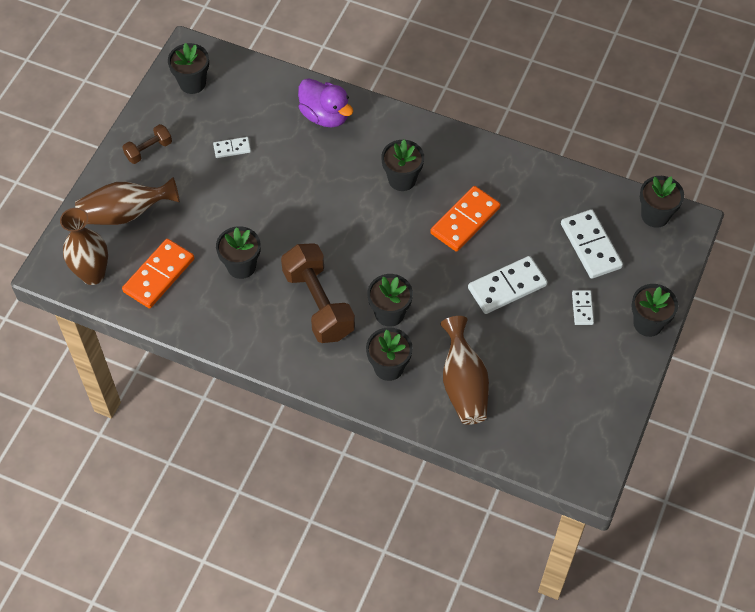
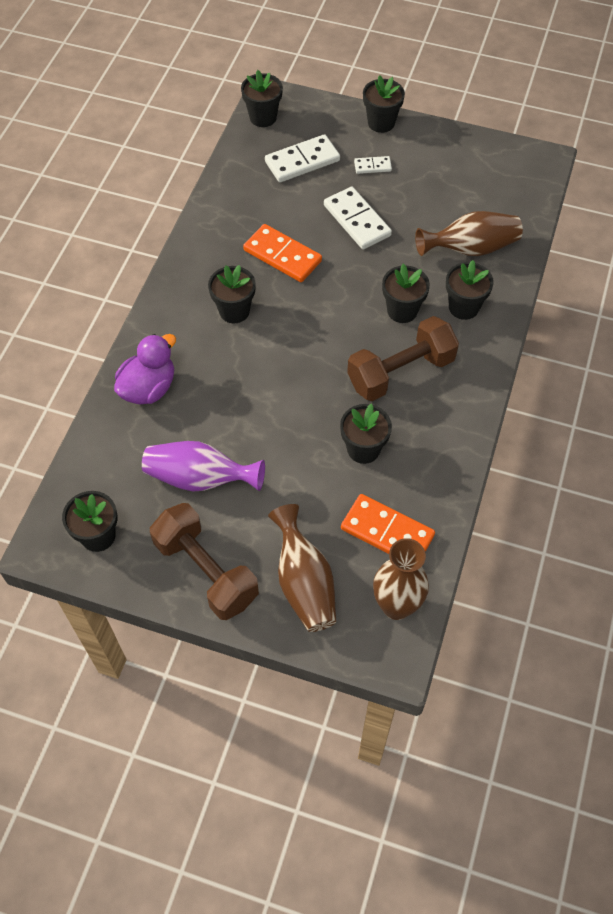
camera: 95 degrees left, 0 degrees up
brown dumbbell [122,124,172,164] -> brown dumbbell [150,503,259,620], size x1.96
white domino [213,137,251,158] -> purple vase [142,441,265,492]

